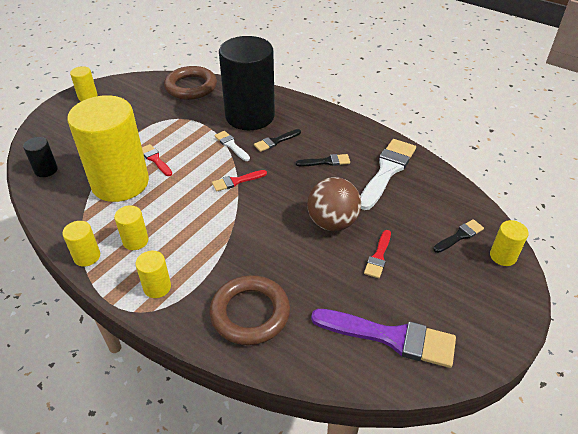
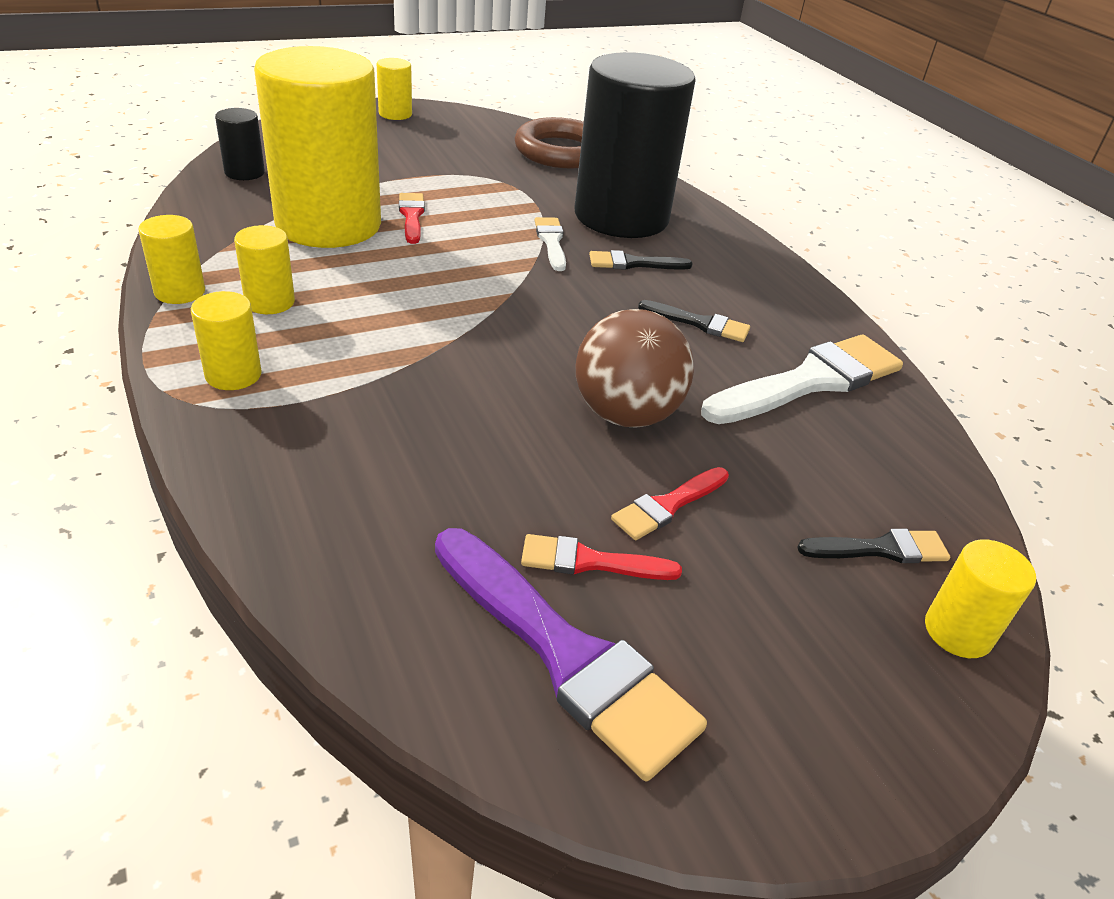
camera: 25 degrees right, 5 degrees down
brown ring [209,275,290,345] -> none
red brush [212,170,267,192] -> red brush moved to [521,534,682,580]

